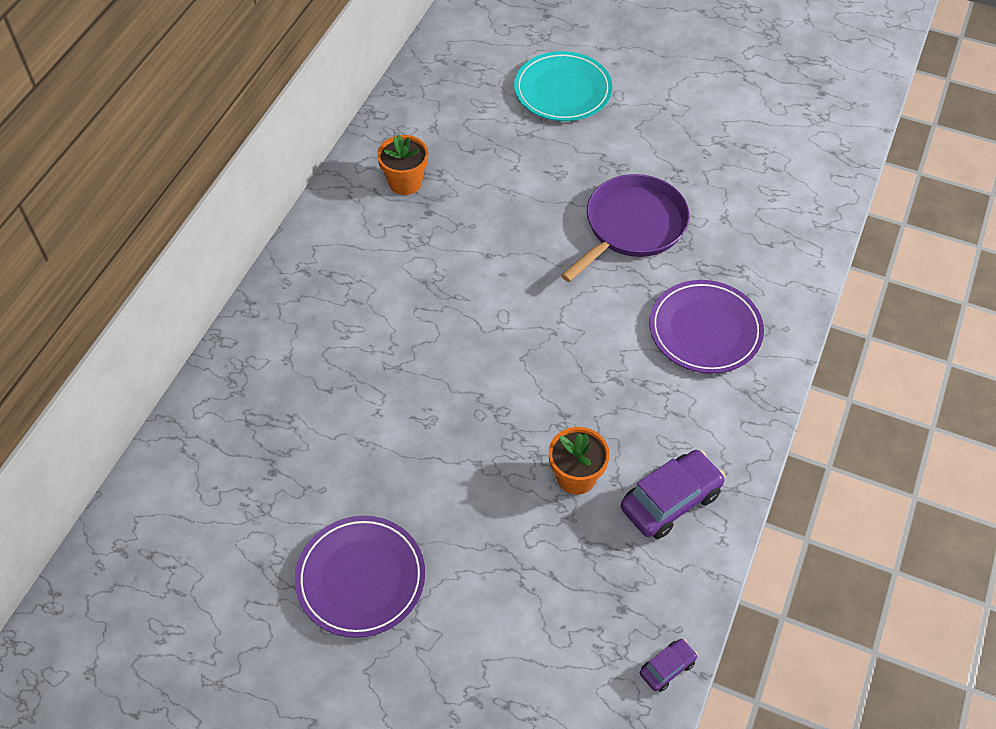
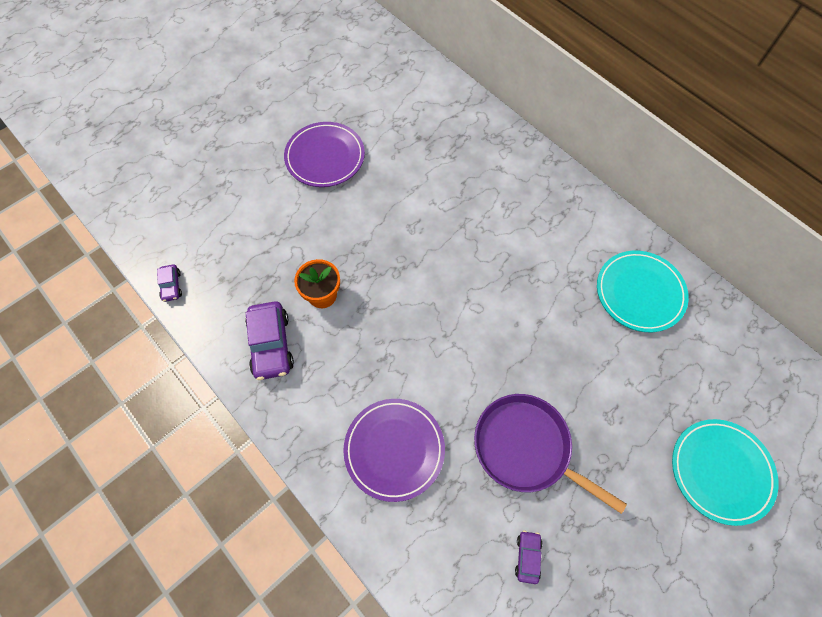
camera: 115 degrees right, 10 degrees up
orange flower pot [377,134,428,195] -> turquoise plate [597,251,689,332]
purple pan [561,174,690,282] -> purple pan turned 150 degrees clockwise [474,394,627,514]
none -> purple car [515,530,542,584]

